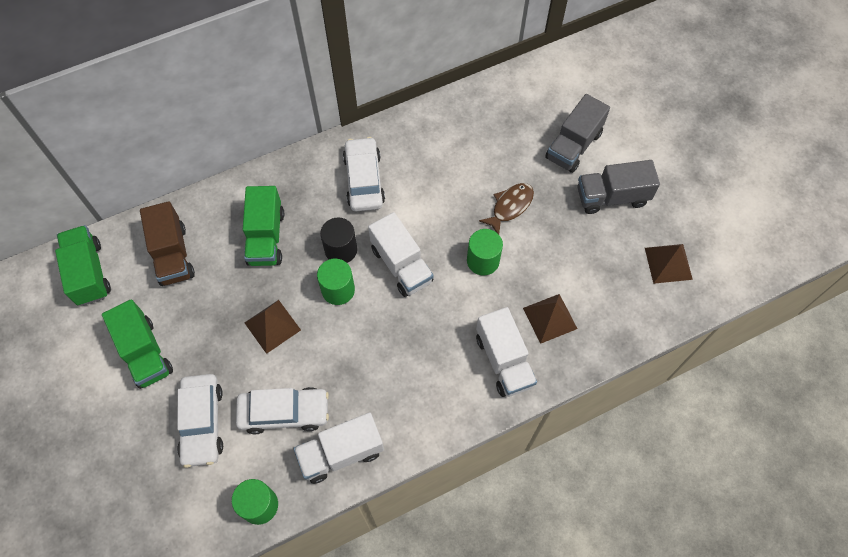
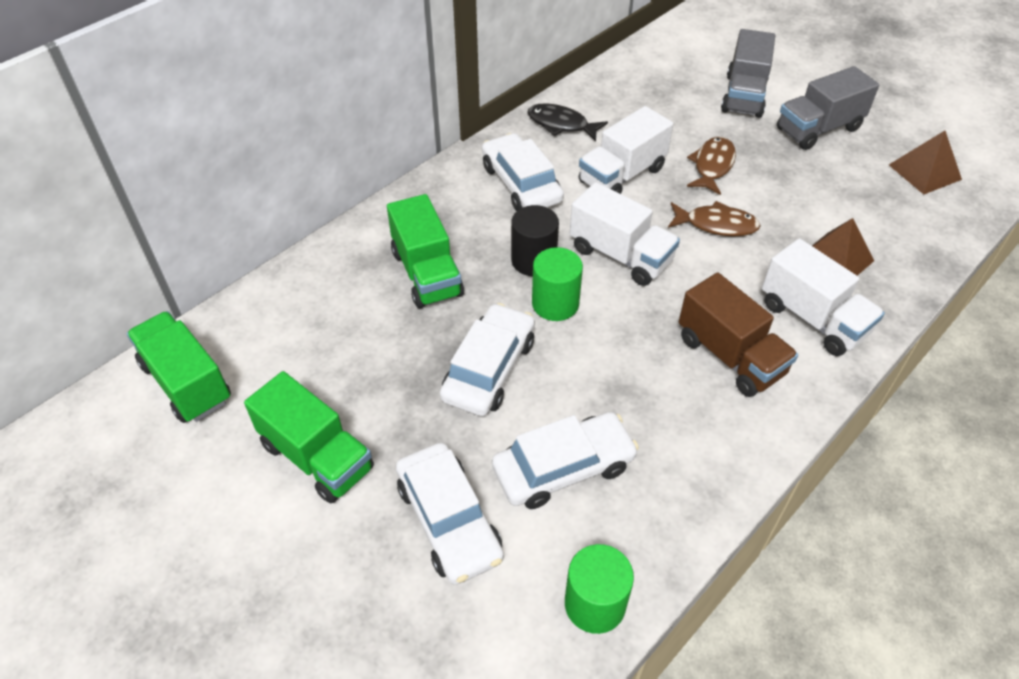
camera: 20 degrees left, 15 degrees down
brown truck [140,201,195,286] -> brown truck moved to [679,273,798,397]
brown pyramid [245,300,301,354] -> white car [440,303,535,416]
white truck [293,412,384,484] -> white truck moved to [579,106,673,194]
green cylinder [467,229,503,275] -> brown fish [668,201,761,237]
none -> black fish [527,103,608,141]

